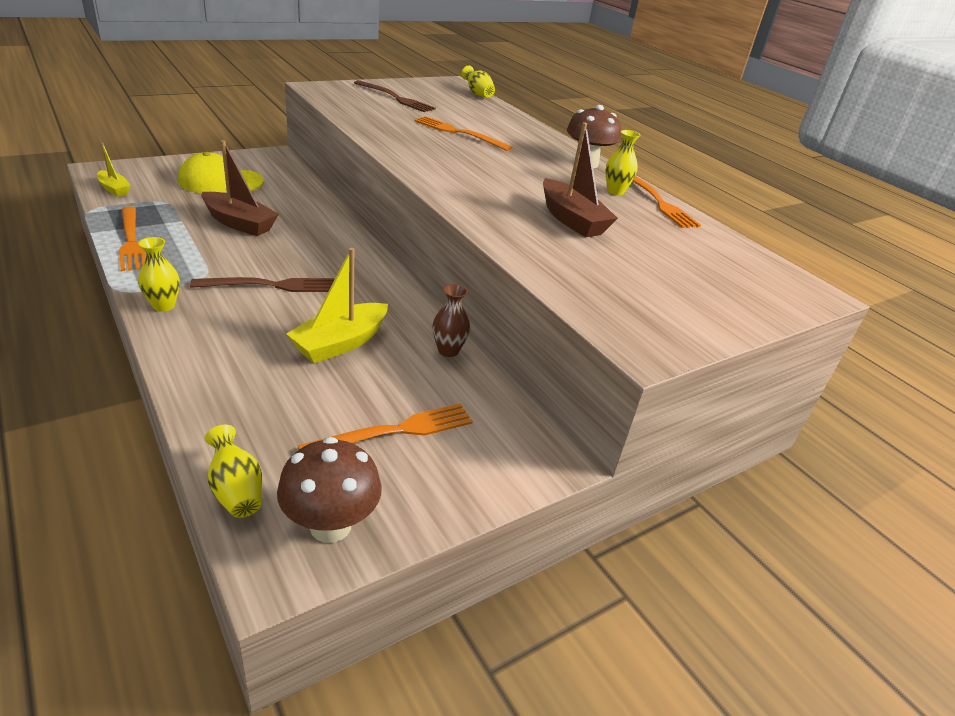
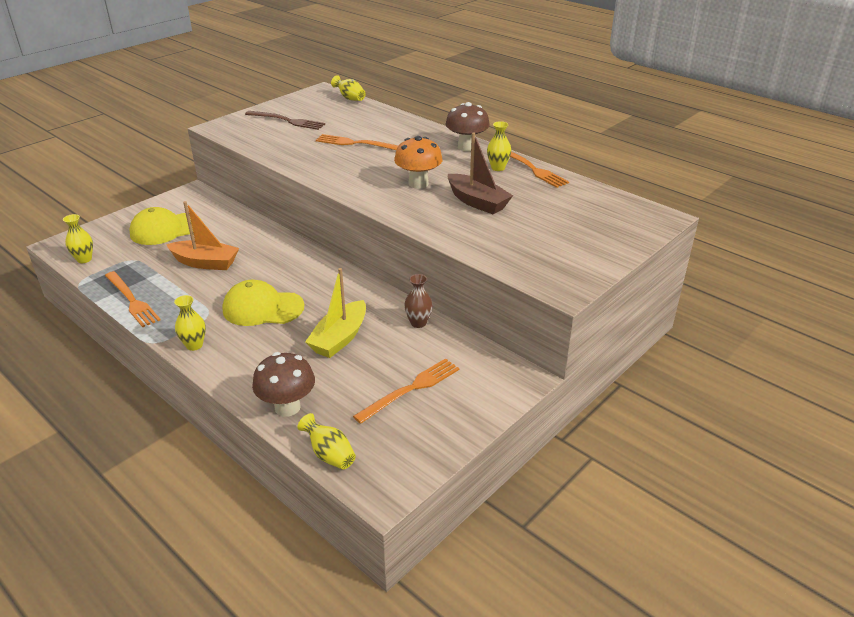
camera: 10 degrees left, 0 degrees up
yellow boat [97,143,130,197] -> yellow vase [63,214,93,263]
brown fork [190,277,334,292] -> yellow cap [223,280,304,326]
brown boat [201,140,279,236] -> orange boat [166,201,239,270]
brown mushroom [277,437,382,543] -> brown mushroom moved to [252,352,315,417]
none -> orange mushroom [394,136,442,189]

